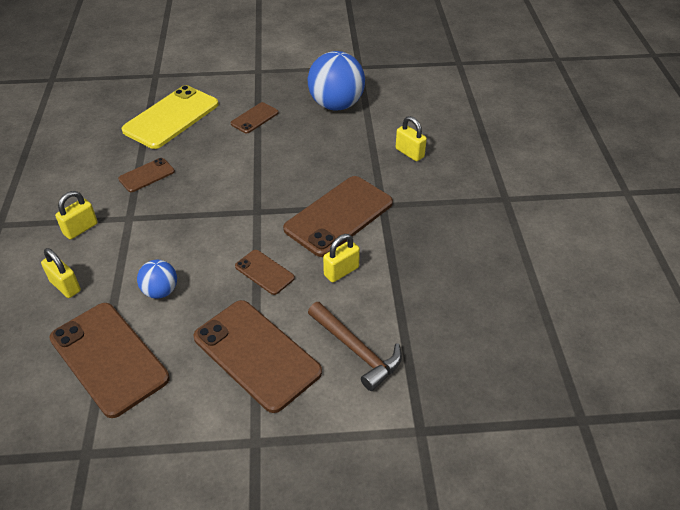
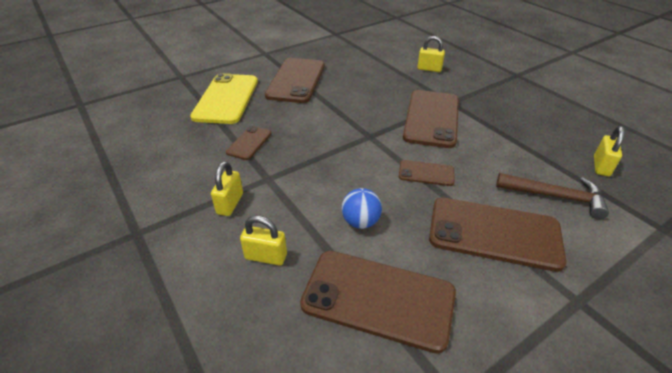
camera: 30 degrees left, 5 degrees down
brown phone [230,102,279,133] -> brown phone [265,58,325,103], size x2.00
blue ball [308,51,365,111] -> none
yellow padlock [323,234,360,282] -> yellow padlock moved to [594,126,625,176]

